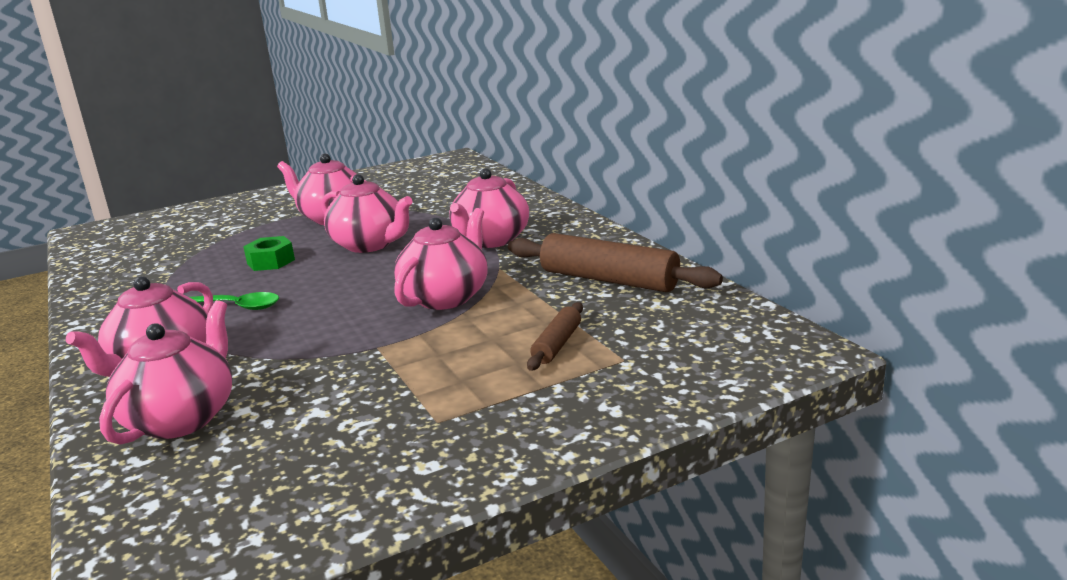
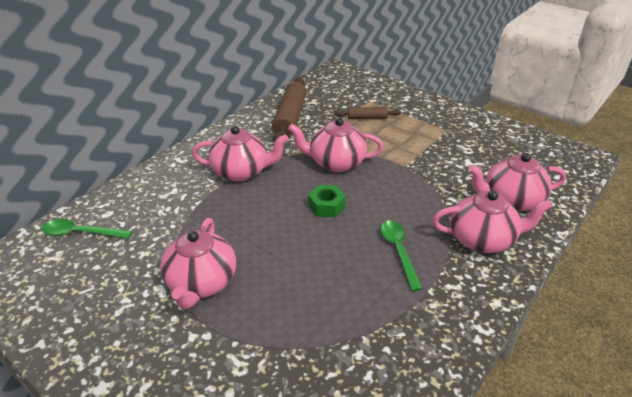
camera: 115 degrees left, 15 degrees up
green nut [243,236,295,271] -> green nut moved to [308,185,346,217]
pink teapot [322,174,413,253] -> none
none -> green spoon [42,219,132,239]

